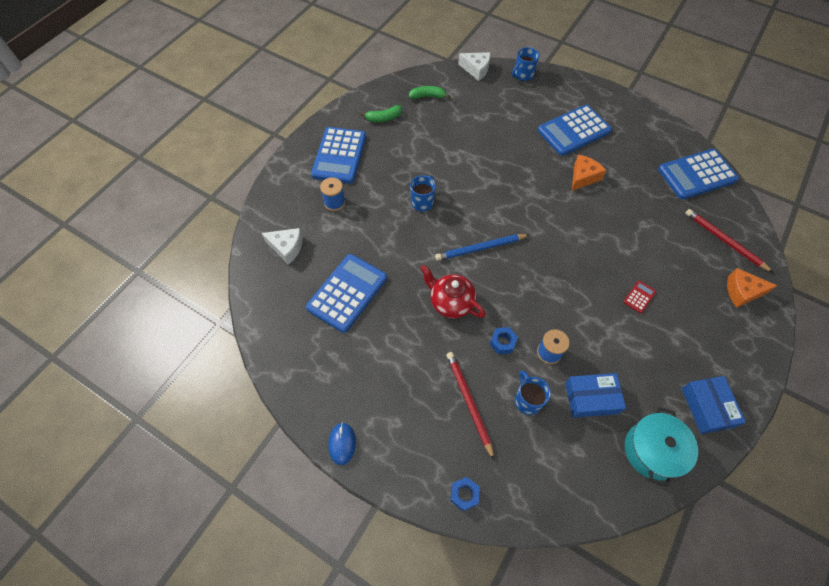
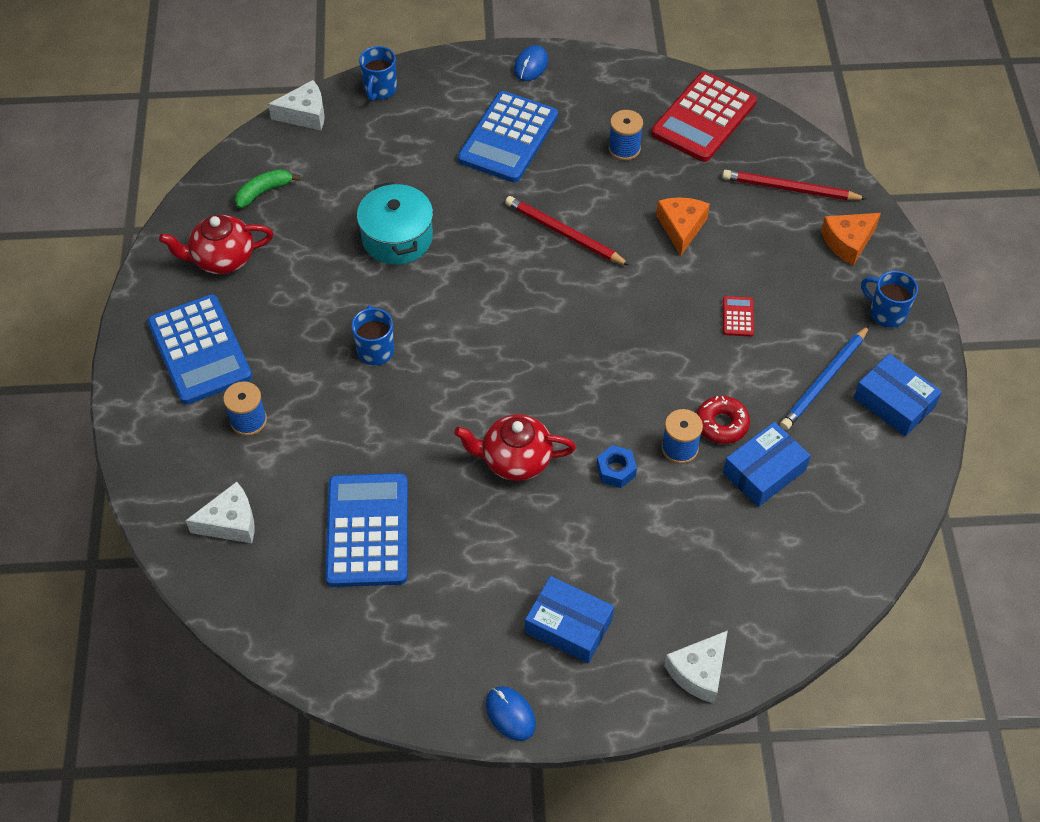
camera: 35 degrees left, 5 degrees down
green banana [360,105,402,122] -> red teapot [159,215,273,274]
blue pencil [435,234,530,261] -> blue pencil moved to [780,325,870,430]
red pencil [446,352,494,460] -> red pencil moved to [505,196,630,266]
blue nut [450,477,480,511] -> white cheese [664,630,728,703]
blue mug [515,371,551,415] -> blue mug moved to [861,271,918,328]
orange cheese [572,155,607,191] -> orange cheese moved to [656,197,710,256]
turquoise pot [625,407,698,487] -> turquoise pot moved to [357,181,433,265]
blue calculator [658,149,739,200] -> red calculator [651,72,757,162]
none -> blue mouse [514,45,548,81]
none -> blue box [525,576,614,663]
none -> blue spool [608,110,643,161]
none -> red donut [697,396,750,444]

